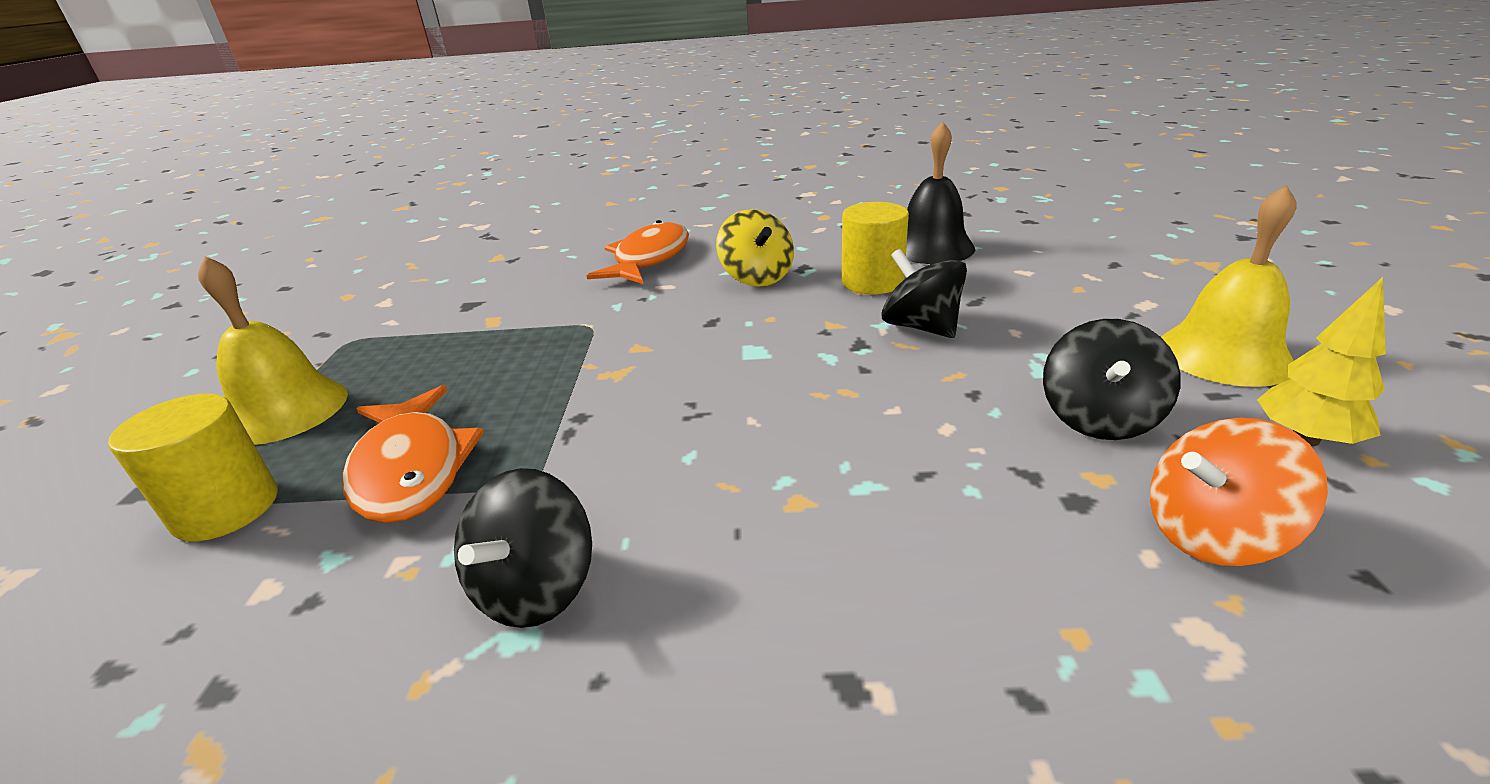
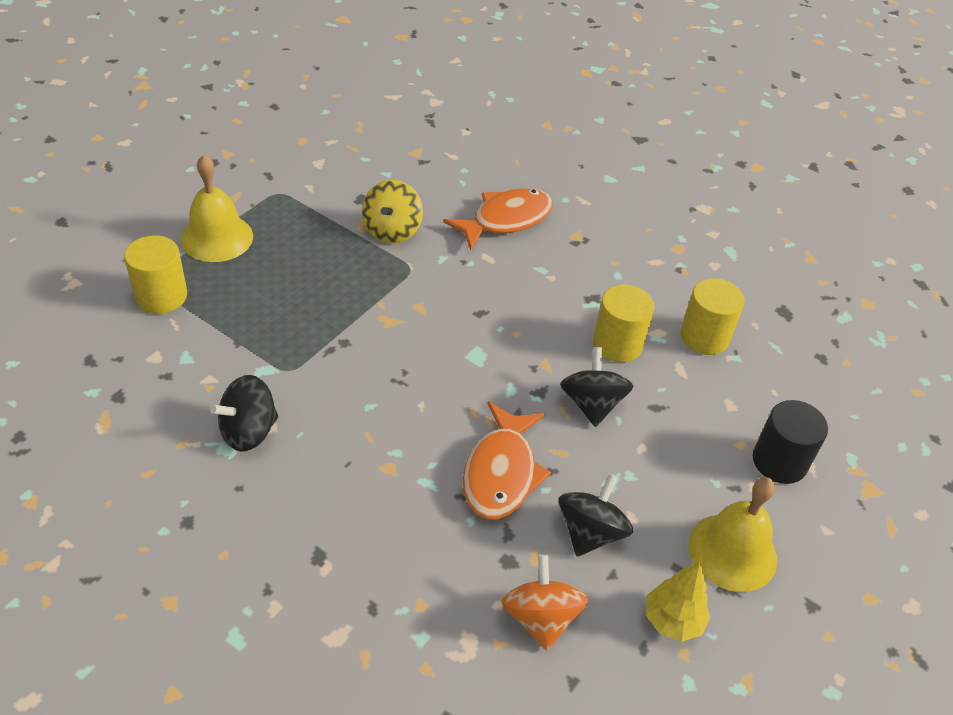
camera: 30 degrees right, 15 degrees up
orange fish [342,385,484,523] -> orange fish moved to [463,402,551,519]
yellow spinning top [716,209,794,287] -> yellow spinning top moved to [362,180,423,244]
black bell [906,121,975,264] -> yellow cylinder [680,278,745,355]
black spinning top [1043,319,1181,440] -> black spinning top turned 150 degrees clockwise [559,474,633,557]
orange spinning top [1150,418,1328,566] -> orange spinning top turned 60 degrees clockwise [501,554,588,651]
none -> black cylinder [753,400,828,484]

